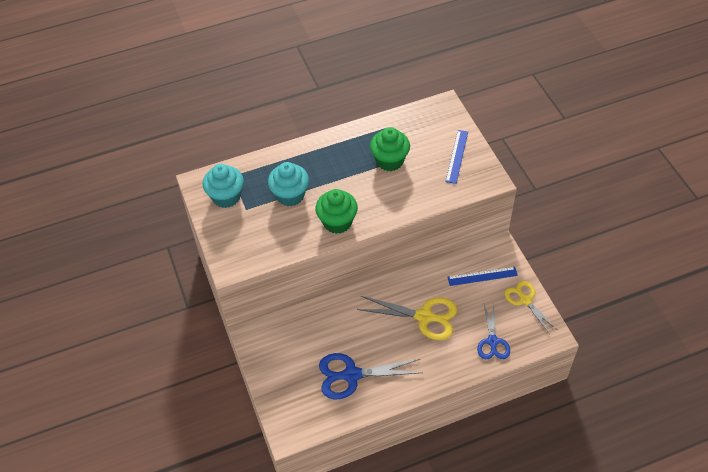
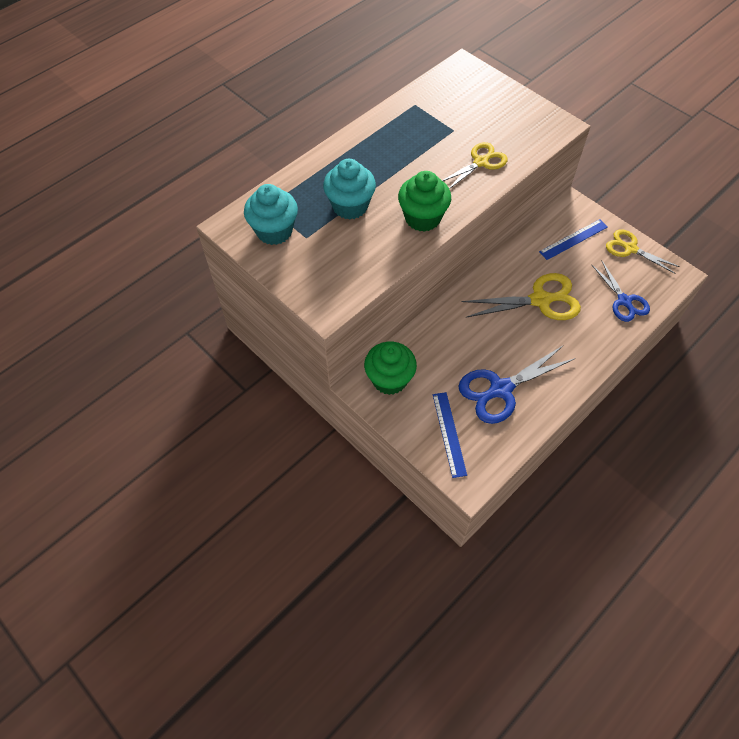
camera: 25 degrees left, 5 degrees up
green cupcake [370,127,410,171] -> green cupcake moved to [364,342,417,395]
blue ruler [446,130,468,184] -> blue ruler moved to [433,392,467,478]
none -> yellow scissors [442,142,508,189]

